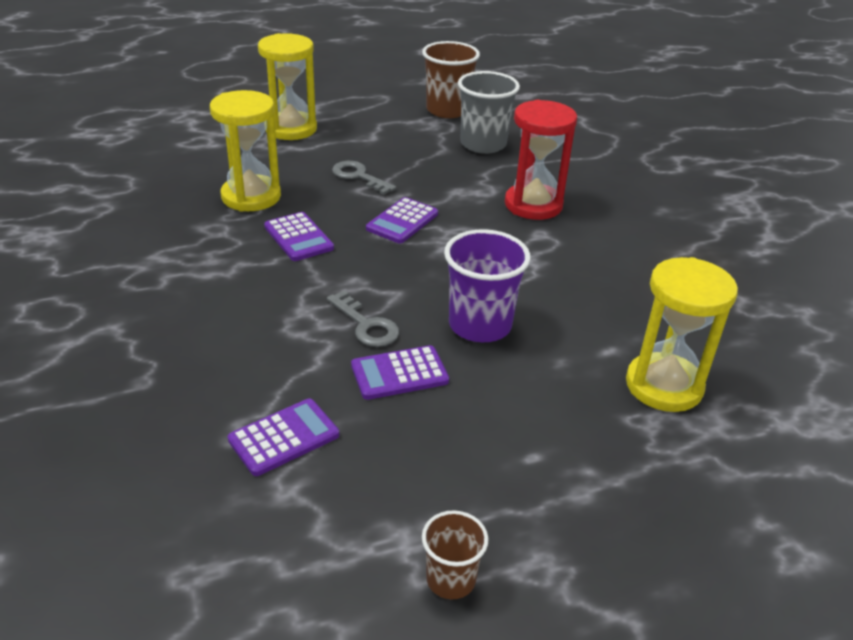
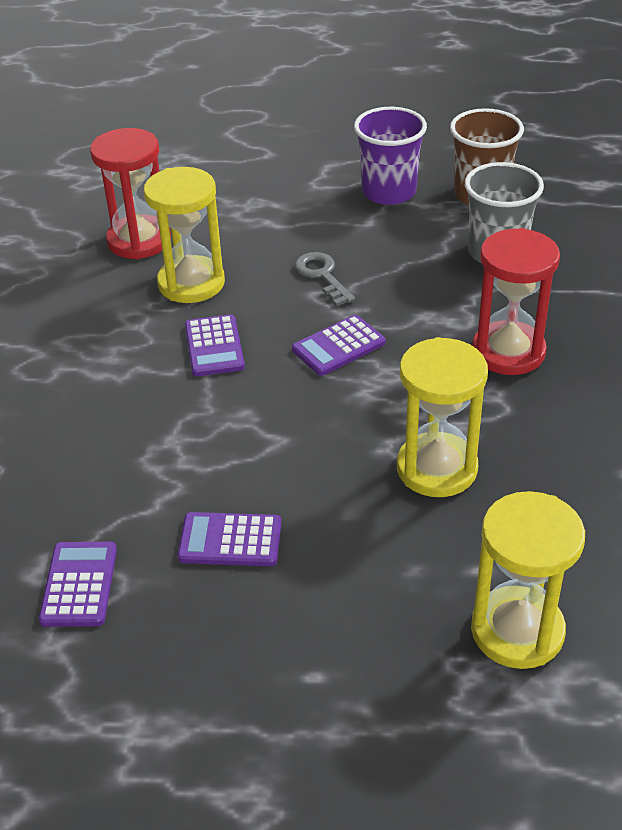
camera: 25 degrees right, 5 degrees up
purple calculator [228,399,339,476] -> purple calculator turned 75 degrees counterclockwise [39,542,117,627]
yellow hourglass [258,33,317,140] -> yellow hourglass moved to [397,337,488,497]
grey key [327,290,399,347] -> none
brown cup [422,510,489,599] -> none
purple cup [444,229,531,342] -> purple cup moved to [354,107,427,205]
none -> red hourglass [90,128,171,259]

